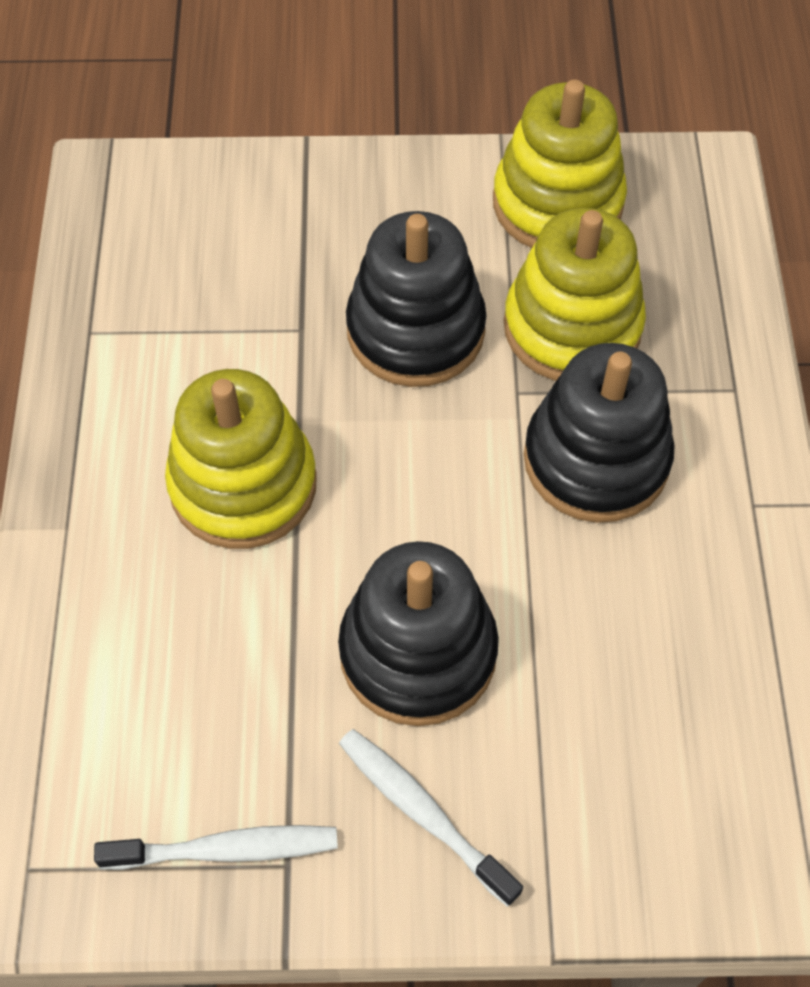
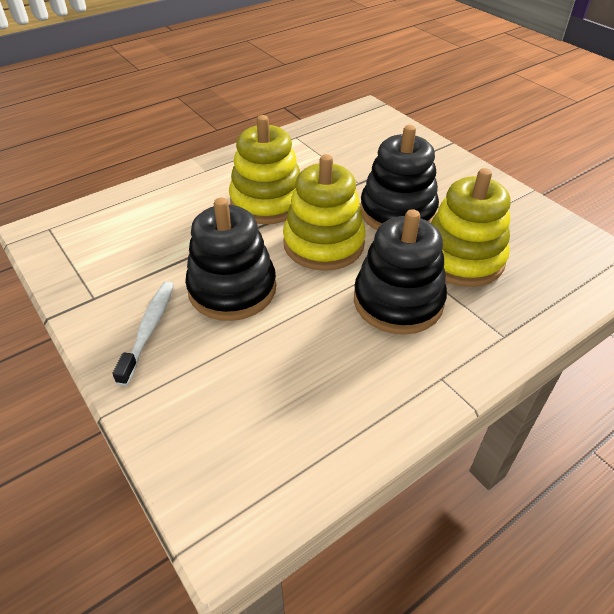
camera: 55 degrees right, 15 degrees down
white toothbrush [94,825,338,870] -> none
yellow stacking toy [493,80,627,248] -> yellow stacking toy moved to [283,154,366,271]

